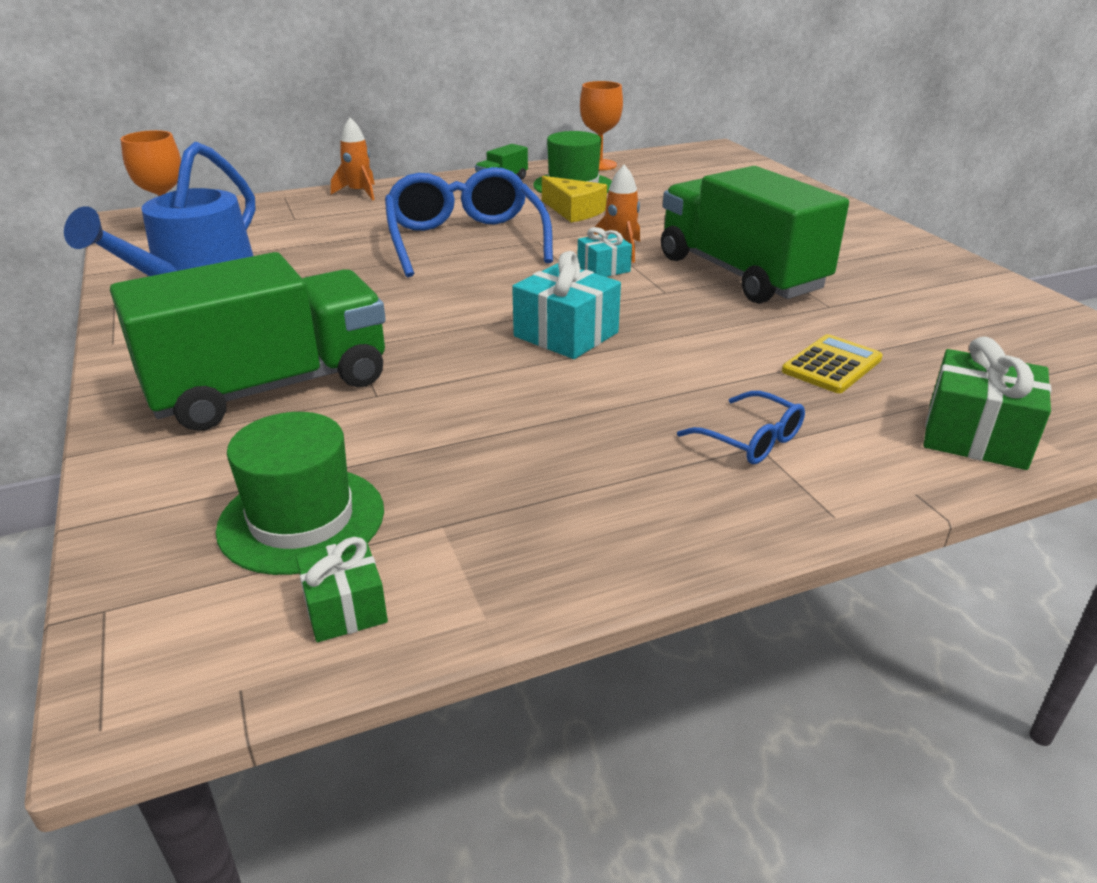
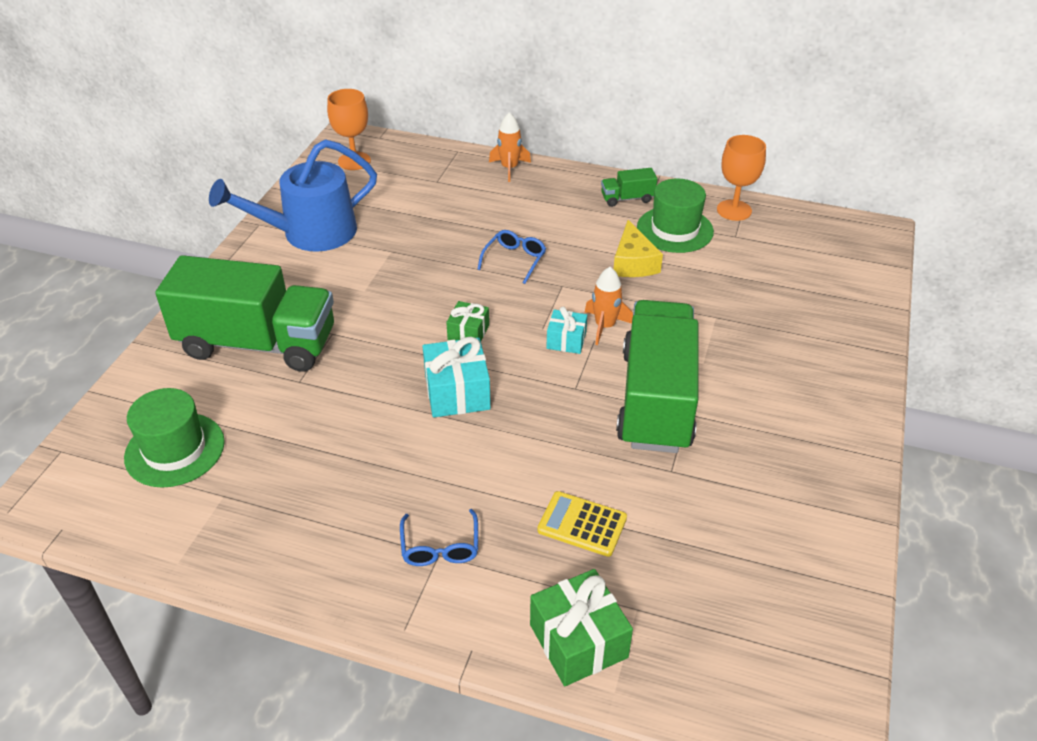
camera: 40 degrees right, 10 degrees up
green gift [296,537,388,642] -> green gift moved to [446,301,489,341]
blue glasses [385,167,553,277] -> blue glasses [477,230,546,284], size x0.45
yellow calculator [782,334,883,393] -> yellow calculator turned 150 degrees counterclockwise [537,491,627,557]

